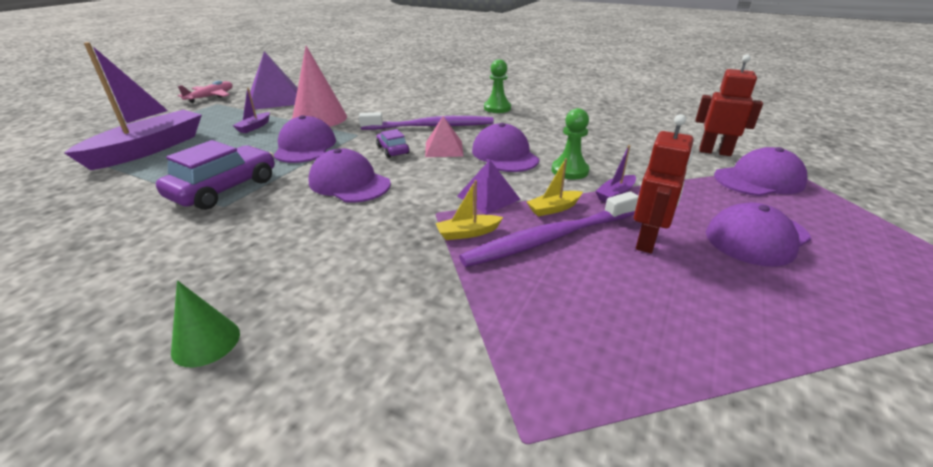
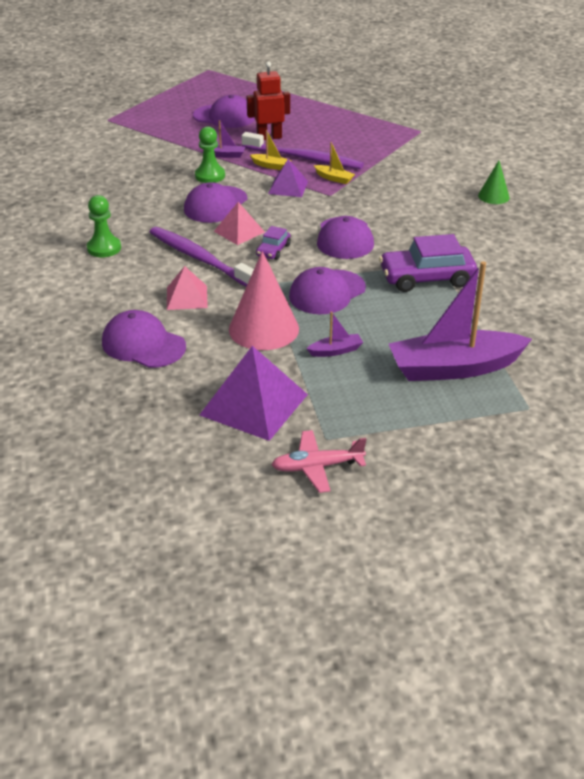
camera: 130 degrees left, 5 degrees up
red robot [696,54,763,156] -> none
purple cap [714,147,808,196] -> purple cap moved to [102,310,186,368]
none -> pink pyramid [167,266,208,310]

